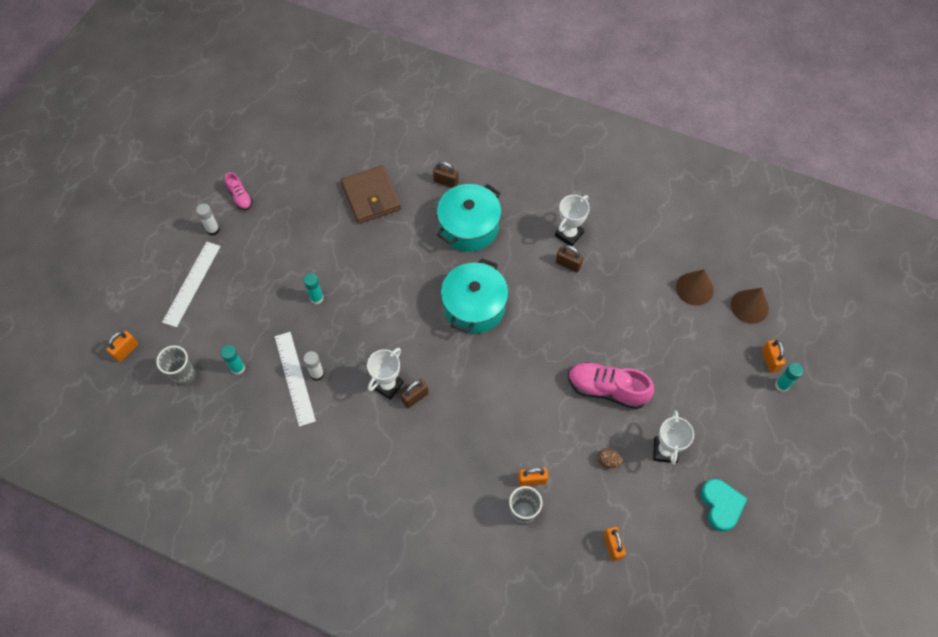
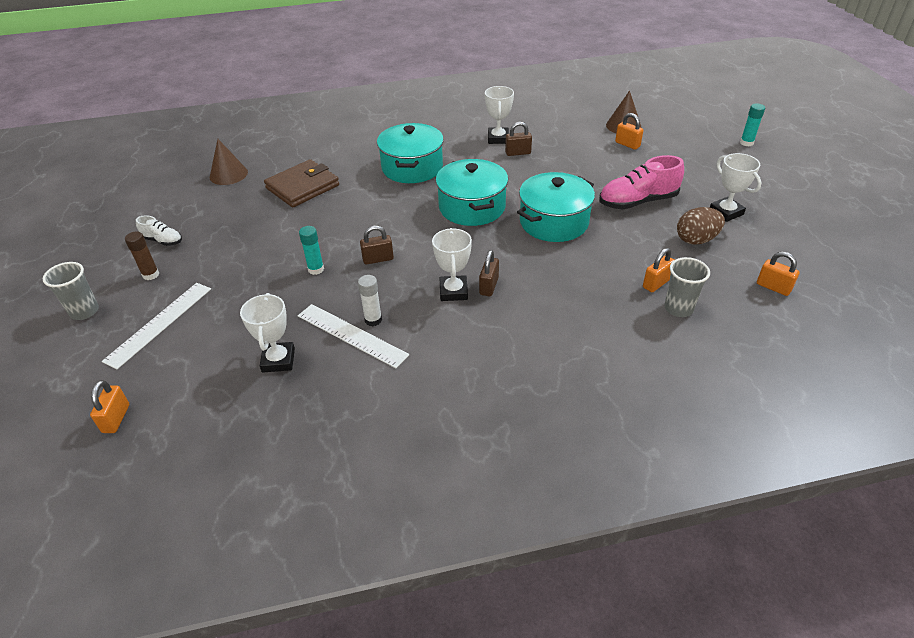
camera: 35 degrees left, 20 degrees down
grey cup [156,345,195,386] -> grey cup moved to [43,262,99,320]
white ruler [162,242,221,327] -> white ruler turned 45 degrees clockwise [102,283,211,369]
white glue stick [196,204,220,236] -> brown glue stick [125,231,159,280]
turquoise glue stick [221,345,245,375] -> white trophy [240,293,295,373]
pink shoe [225,172,253,210] -> white shoe [136,215,182,246]
brown wallet [341,165,401,224] -> brown wallet turned 75 degrees counterclockwise [264,159,339,207]
brown padlock [433,161,459,188] -> brown padlock moved to [360,226,394,265]
brown egg [597,449,623,468] -> brown egg [677,207,725,245], size x1.77
turquoise heart [701,479,747,532] -> none
brown cone [731,288,769,324] -> brown cone moved to [210,139,248,185]
orange padlock [762,340,785,372] -> orange padlock moved to [615,113,643,150]
none -> turquoise pot [517,172,595,242]

